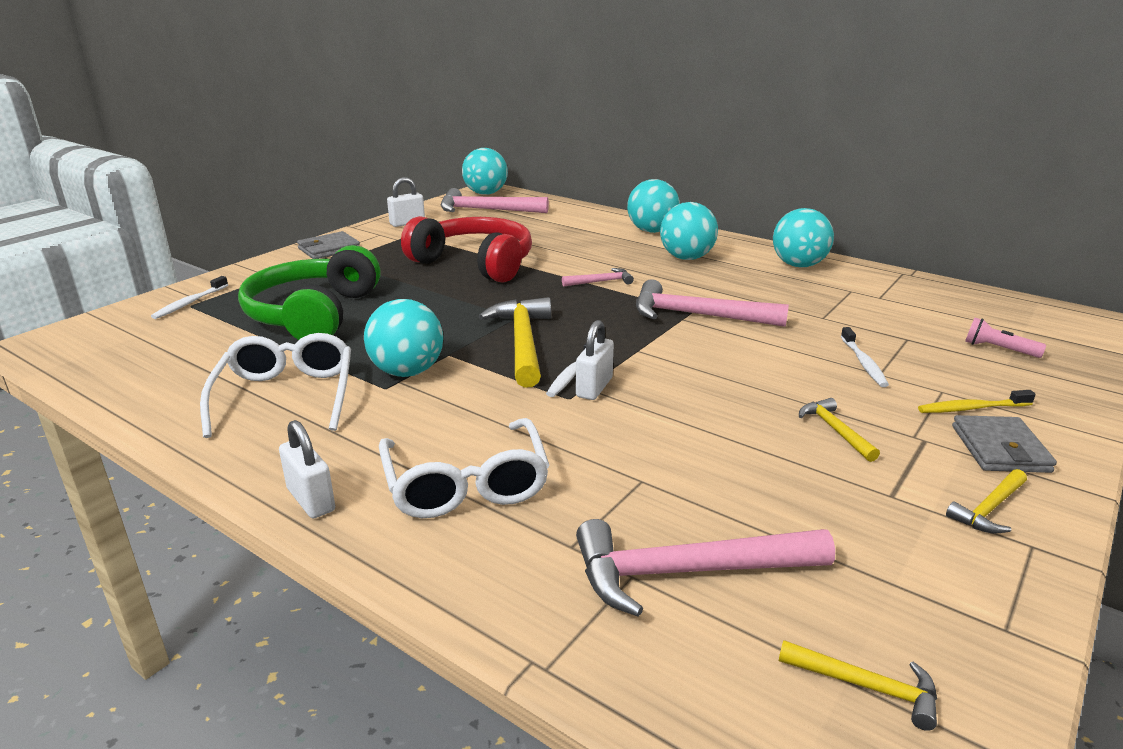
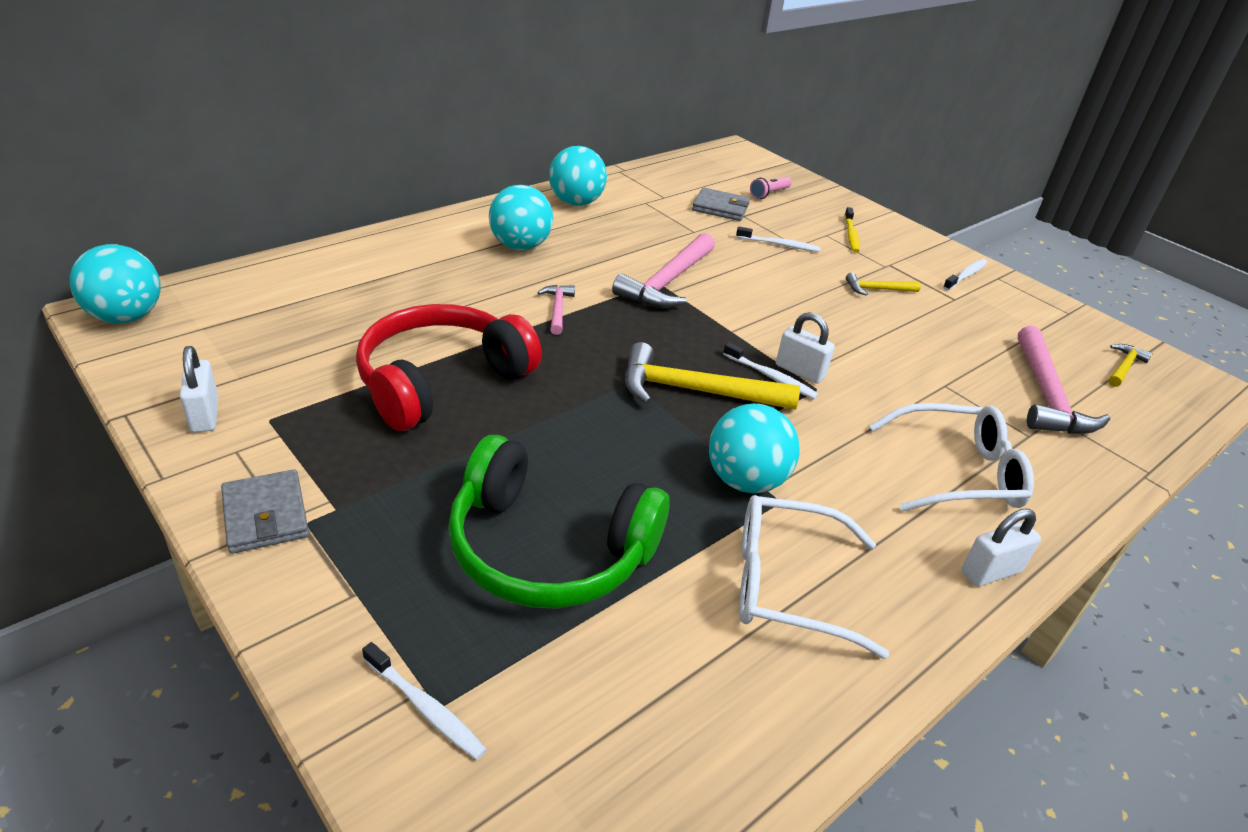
camera: 80 degrees left, 10 degrees up
pink hammer [441,188,549,213] -> none
turquoise ball [627,179,680,233] -> none
yellow hammer [946,469,1027,533] -> white toothbrush [943,259,987,290]
grey wallet [952,415,1057,473] -> grey wallet moved to [692,188,750,221]

